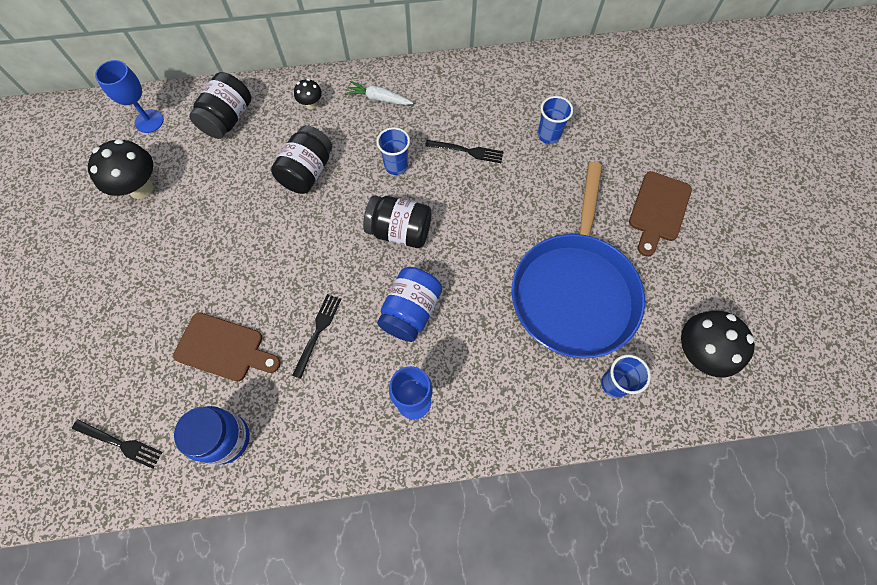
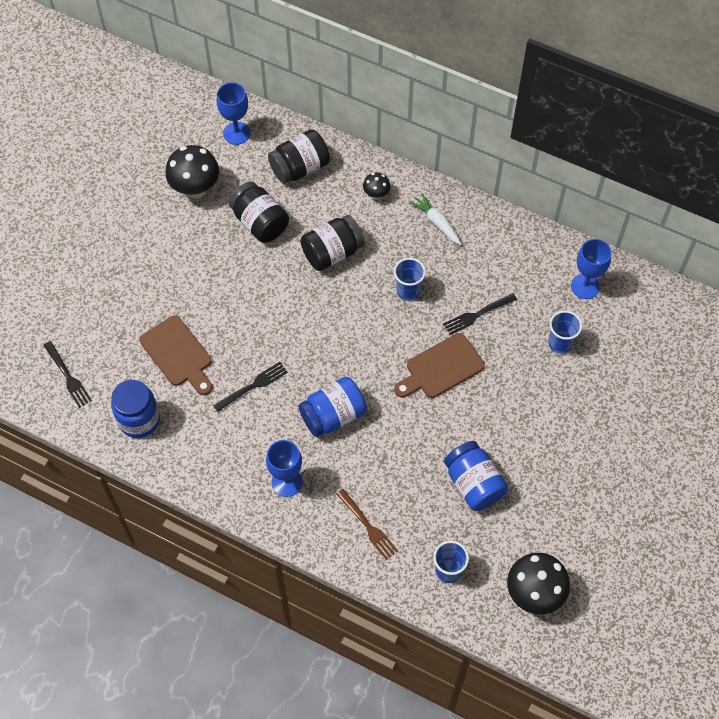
camera: 35 degrees right, 5 degrees down
black jar [363,195,432,248] -> black jar moved to [229,182,289,243]
black fork [425,140,504,163] -> black fork turned 105 degrees clockwise [443,293,517,335]
blue pan [511,162,645,358] -> blue jar [444,441,508,511]
brown cutting board [629,171,692,257] -> brown cutting board moved to [394,333,485,398]
none -> brown fork [337,489,398,560]
none -> blue goblet [571,239,611,299]

